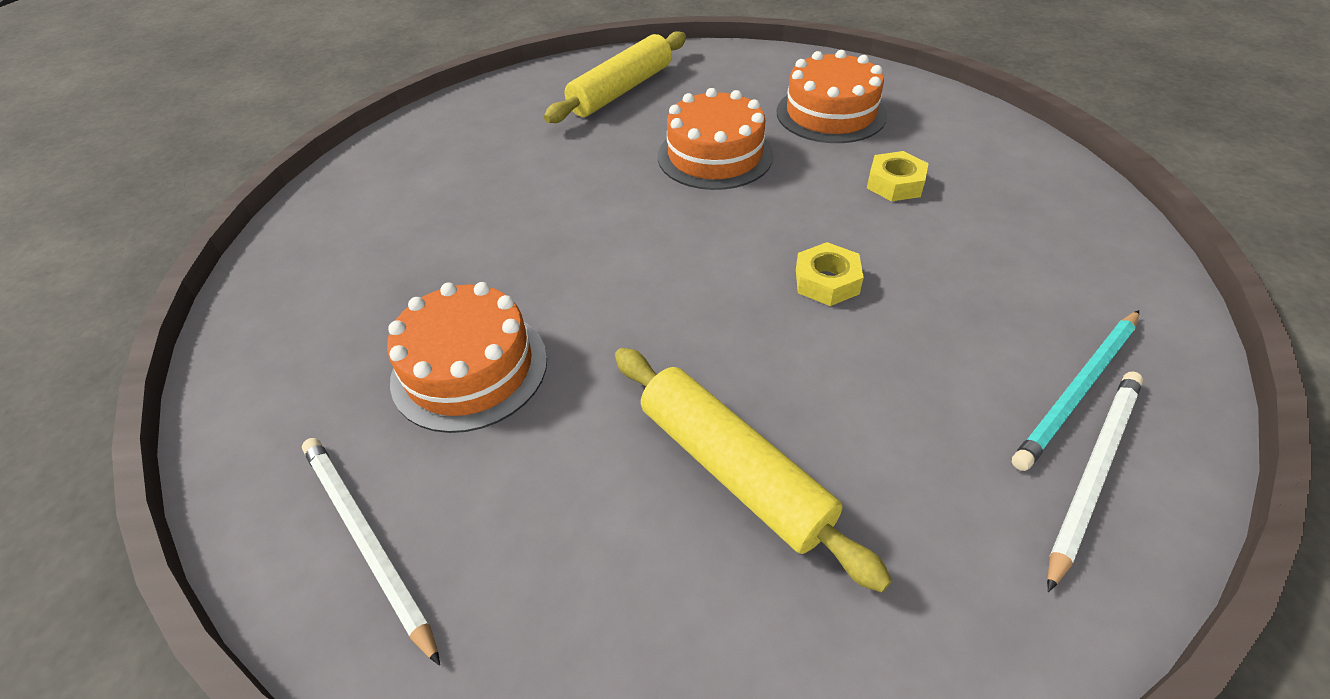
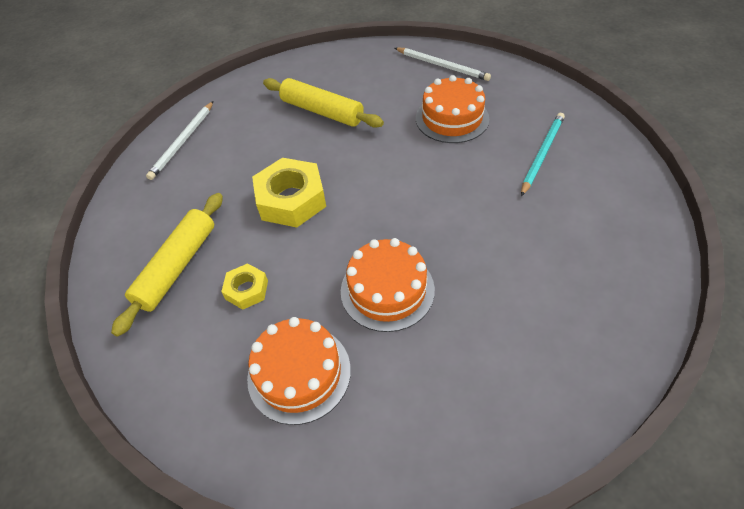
camera: 165 degrees right, 5 degrees up
yellow rolling pin [544,31,686,123] -> yellow rolling pin moved to [111,193,223,337]
yellow nut [796,242,864,306] -> yellow nut [252,158,326,228], size x1.87
turquoise pencil [1012,310,1139,471] -> turquoise pencil moved to [521,113,565,196]

